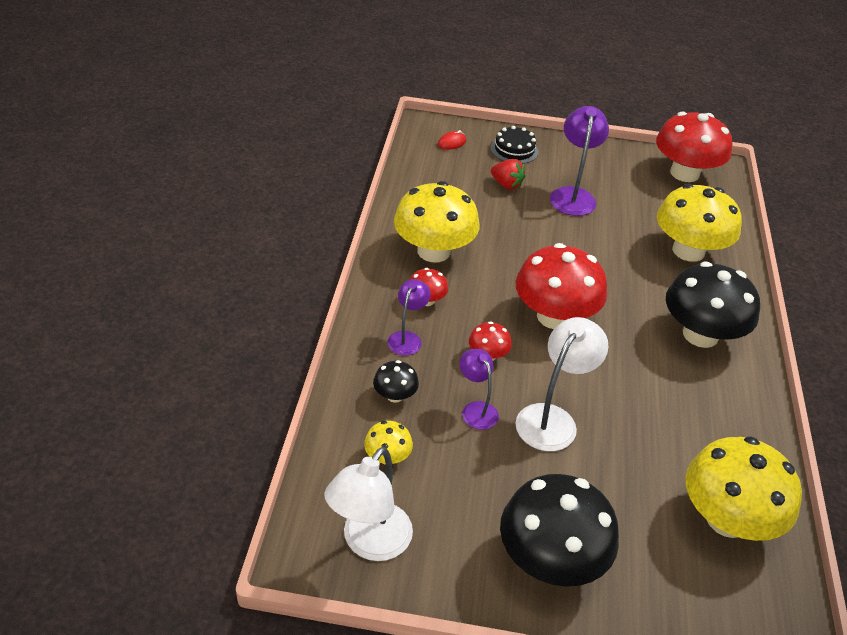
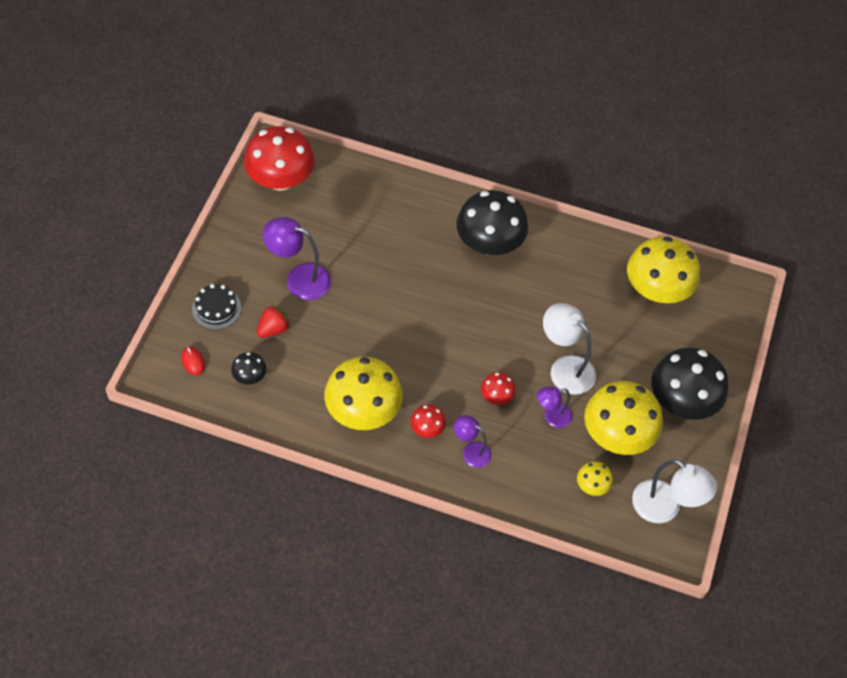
camera: 80 degrees left, 15 degrees up
black mushroom [373,360,419,403] -> black mushroom moved to [231,352,266,385]
red mushroom [516,243,607,329] -> none
yellow mushroom [657,184,742,262] -> yellow mushroom moved to [584,381,663,455]

